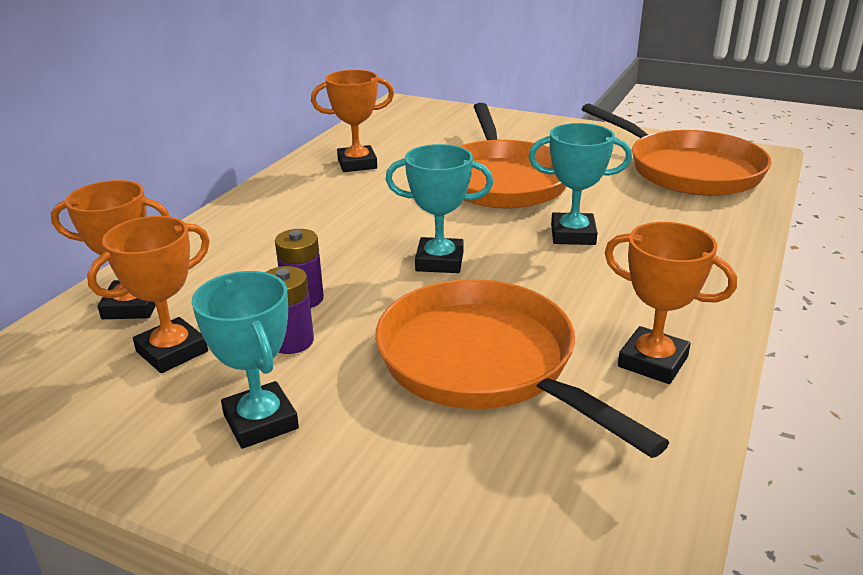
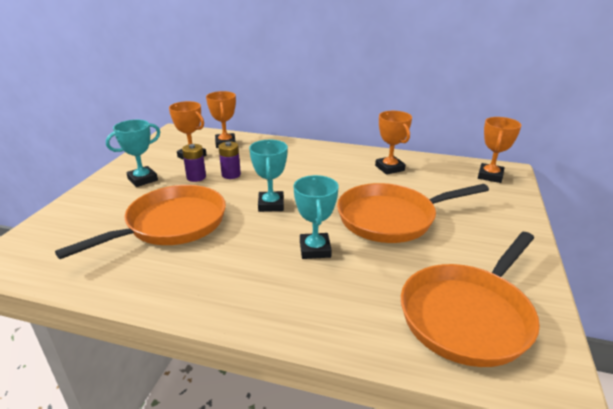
camera: 80 degrees right, 0 degrees up
orange trophy [605,222,737,384] -> orange trophy moved to [478,117,522,183]

